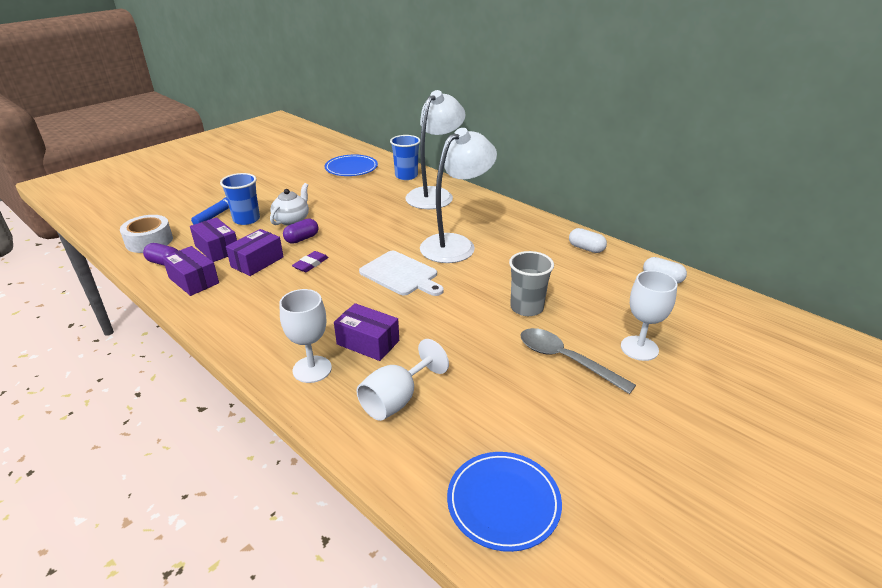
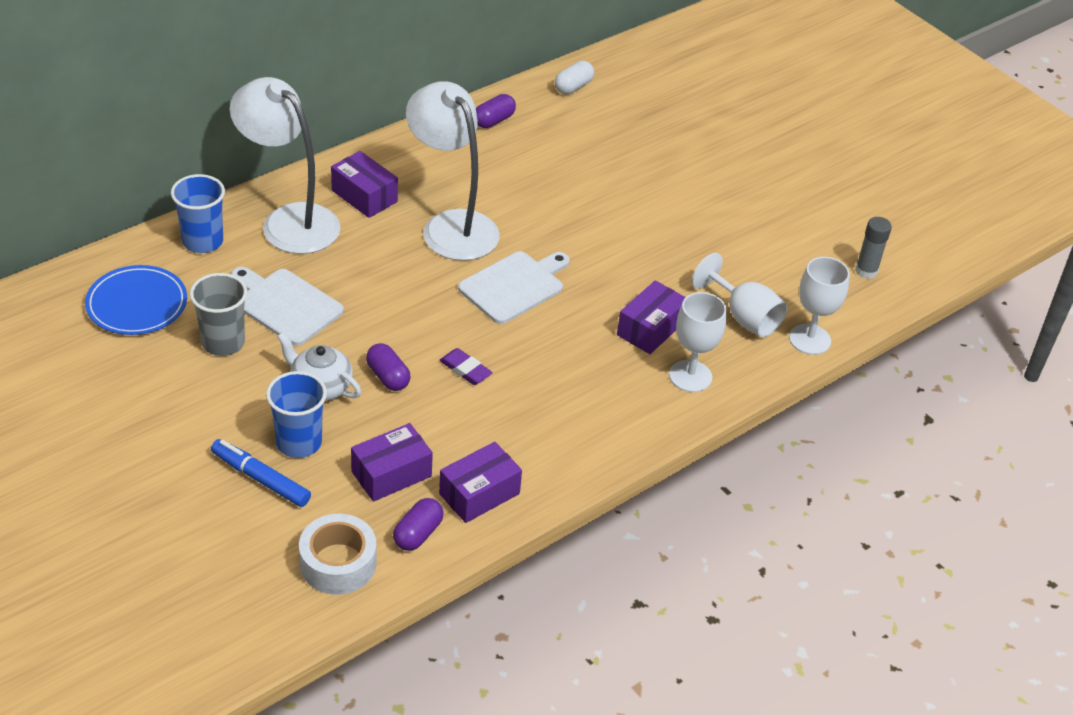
camera: 85 degrees left, 10 degrees up
purple box [226,229,283,276] -> purple box moved to [331,151,398,218]
blue plate [447,452,562,552] -> grey glue stick [855,217,892,279]
grey cup [509,251,554,316] -> grey cup moved to [190,273,247,356]
grey spoon [520,328,636,394] -> none
white capsule [569,228,607,253] -> purple capsule [476,94,516,128]
white goblet [621,270,678,361] -> white goblet moved to [789,257,850,355]
none -> white cutting board [231,267,344,346]

